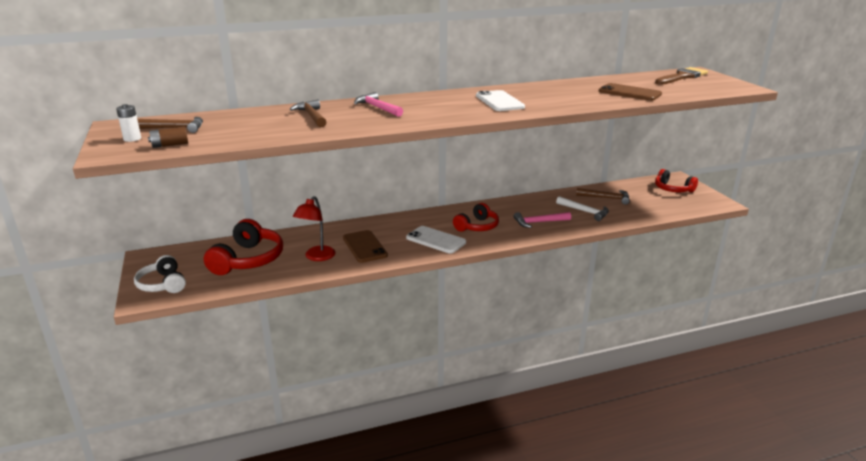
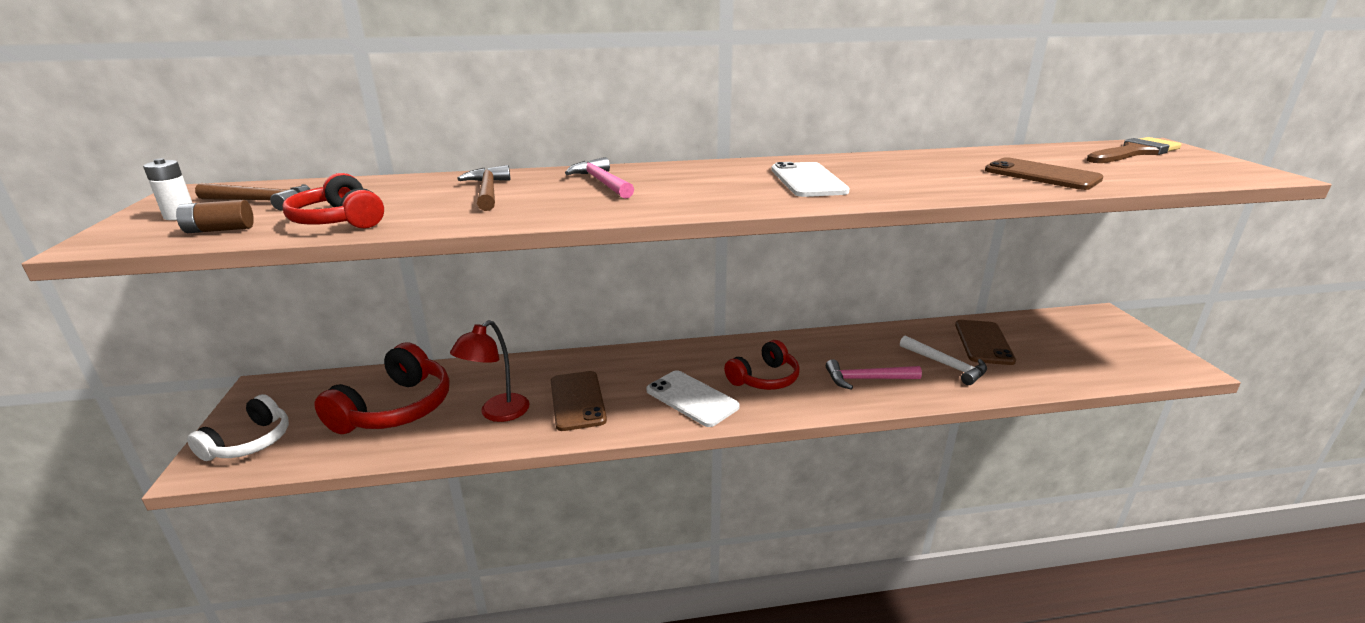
camera: 10 degrees right, 0 degrees up
white headphones [134,255,186,293] -> white headphones turned 135 degrees counterclockwise [187,394,289,461]
brown hammer [576,188,630,205] -> brown phone [955,320,1016,365]
red headphones [655,169,698,192] -> red headphones moved to [282,173,384,229]

